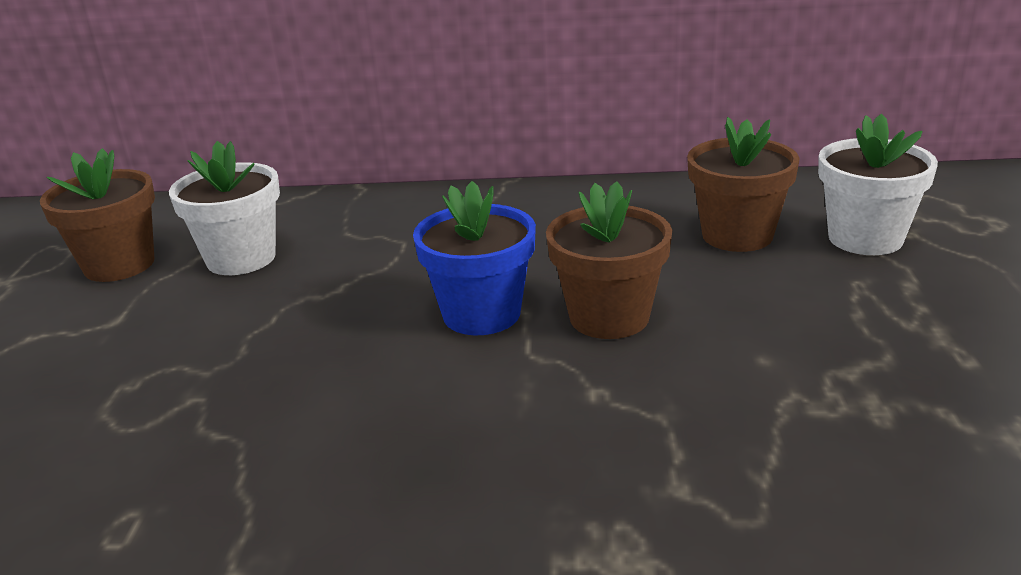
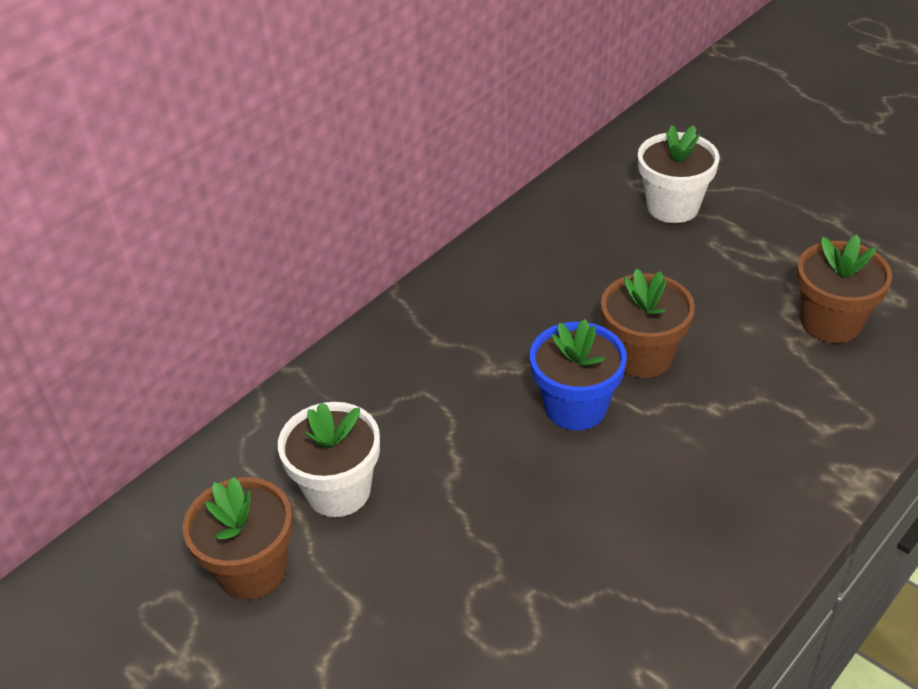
camera: 50 degrees left, 15 degrees up
brown flower pot [687,117,799,252] -> brown flower pot moved to [797,235,892,343]

